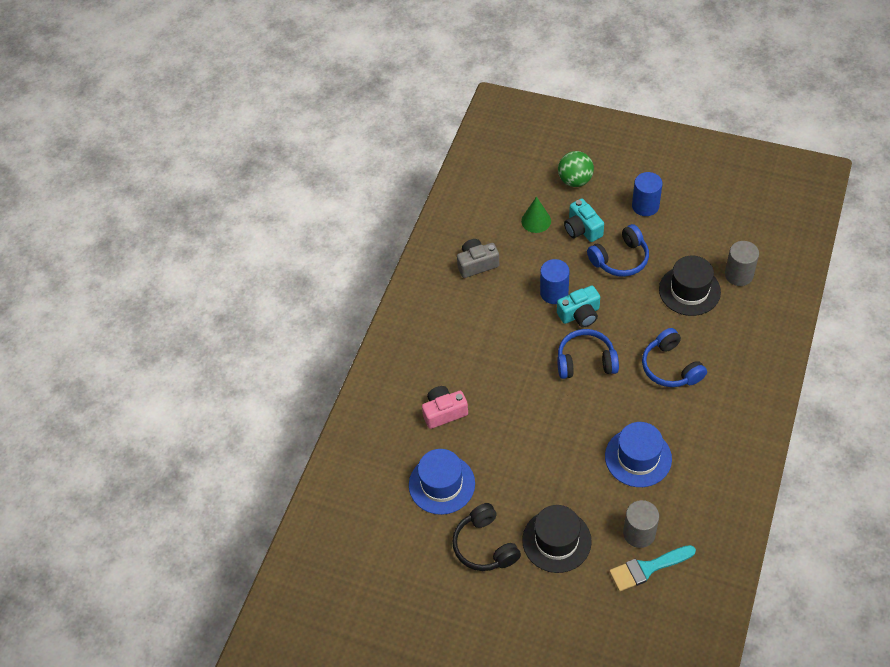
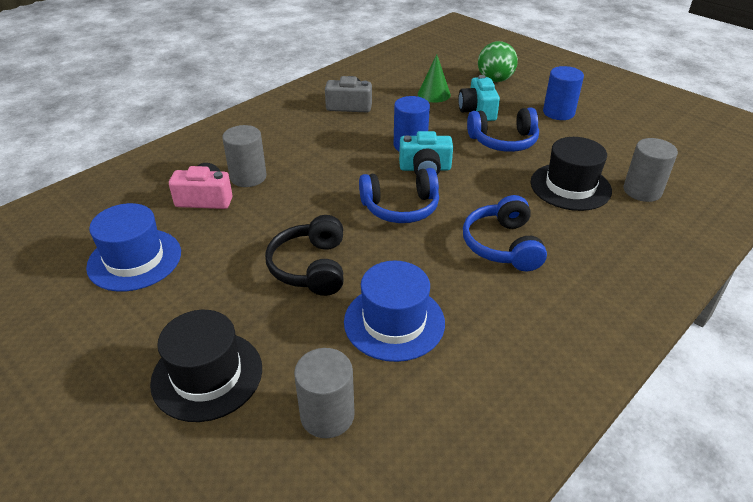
camera: 20 degrees right, 15 degrees down
black headphones [452,503,521,571] -> black headphones moved to [265,215,344,296]
blue headphones [557,329,619,379] -> blue headphones turned 150 degrees clockwise [359,168,439,223]
turquoise brush [609,545,696,591] -> none
none -> grey cylinder [222,125,267,187]

